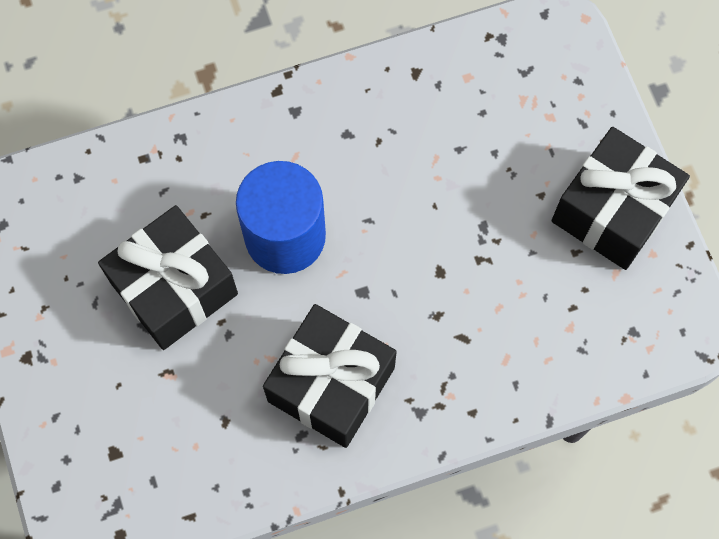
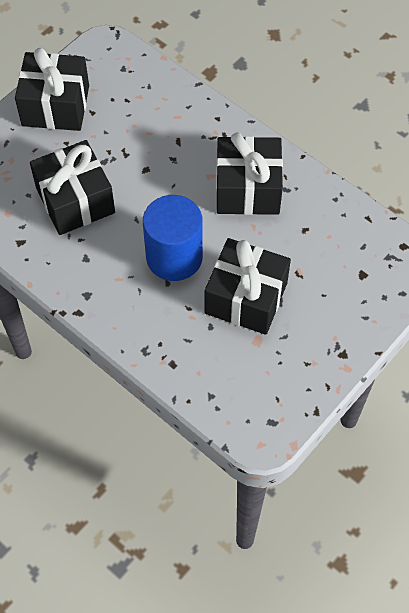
camera: 120 degrees left, 10 degrees down
none -> black gift [30,140,115,235]

